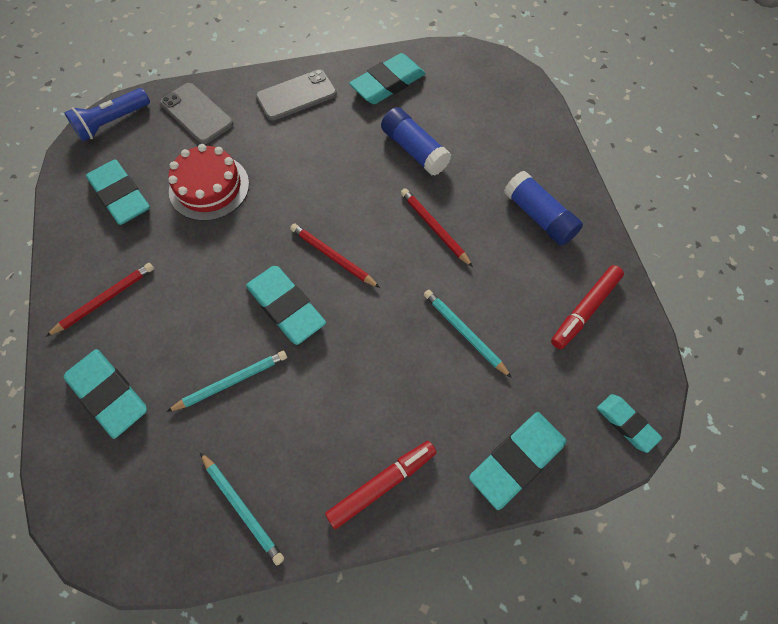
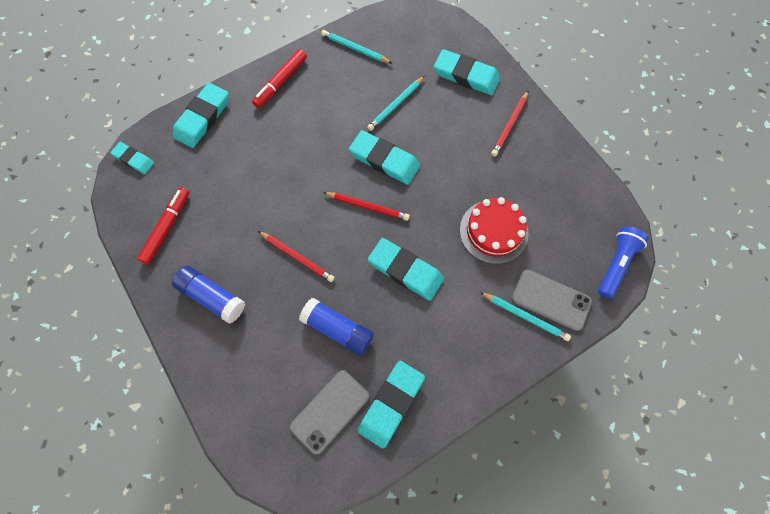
camera: 160 degrees right, 5 degrees up
turquoise eraser [86,159,150,225] -> turquoise eraser moved to [368,238,444,301]
grey phone [256,69,337,121] -> grey phone moved to [290,370,369,455]
turquoise pencil [424,290,512,378] -> turquoise pencil moved to [480,292,571,341]

